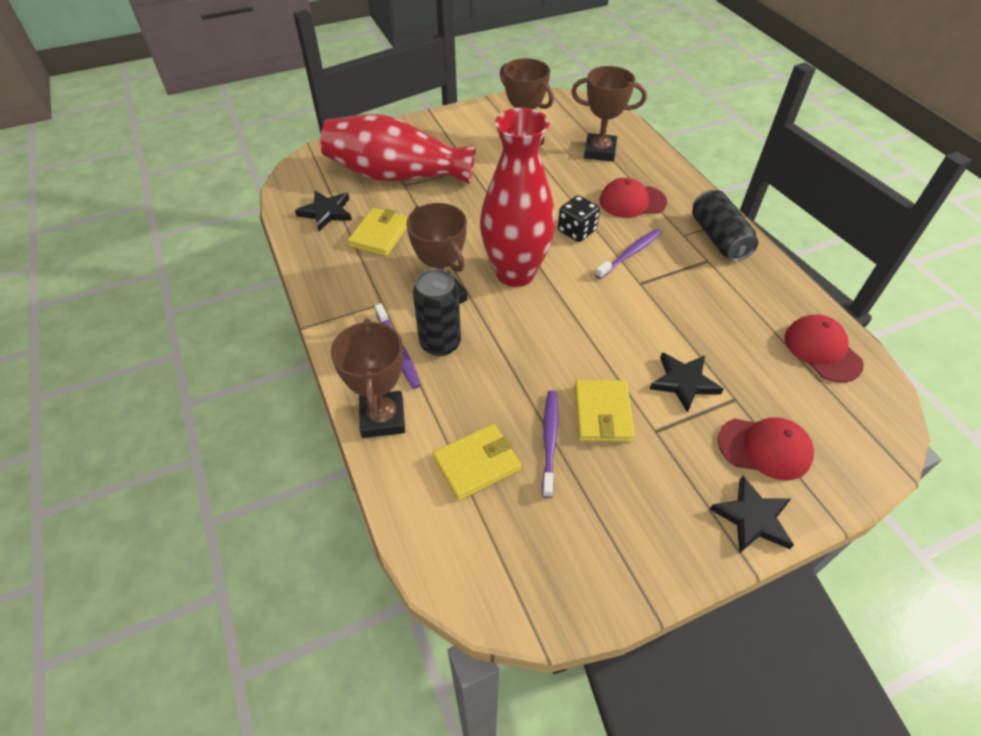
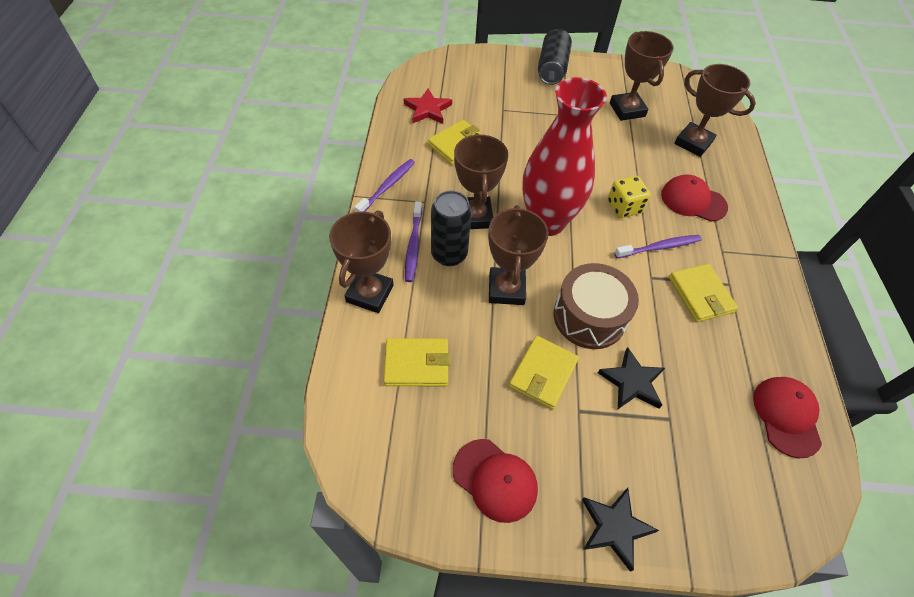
camera: 25 degrees right, 5 degrees up
black star [295,191,352,231] -> red star [404,89,452,124]
red vase [320,114,476,185] -> none
purple toothbrush [542,390,558,498] -> purple toothbrush moved to [354,159,415,212]
black dice [558,195,600,242] -> yellow dice [607,176,651,218]
black can [692,190,759,262] -> black can moved to [538,29,572,85]
red cap [717,417,814,480] -> red cap moved to [453,439,538,523]
none -> brown trophy [488,205,549,305]
none -> brown drum [554,263,639,349]
none -> yellow wallet [669,264,738,322]

